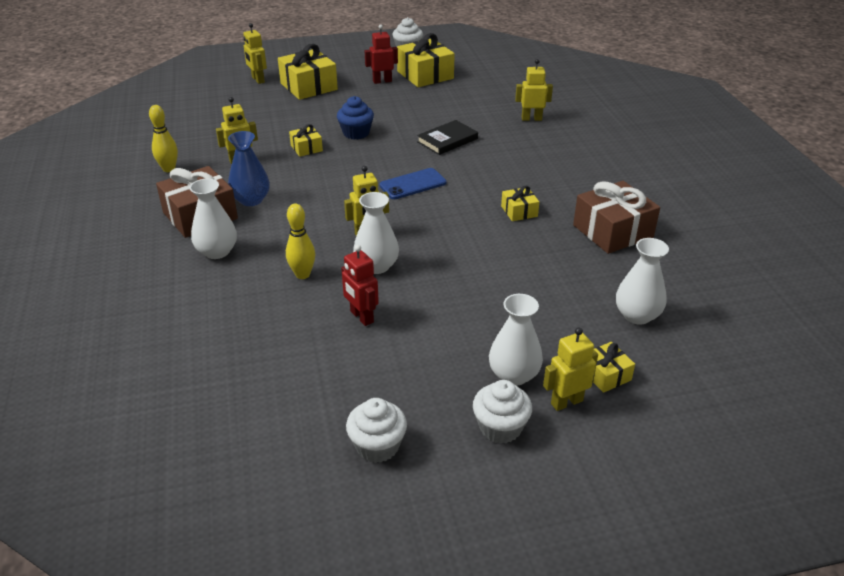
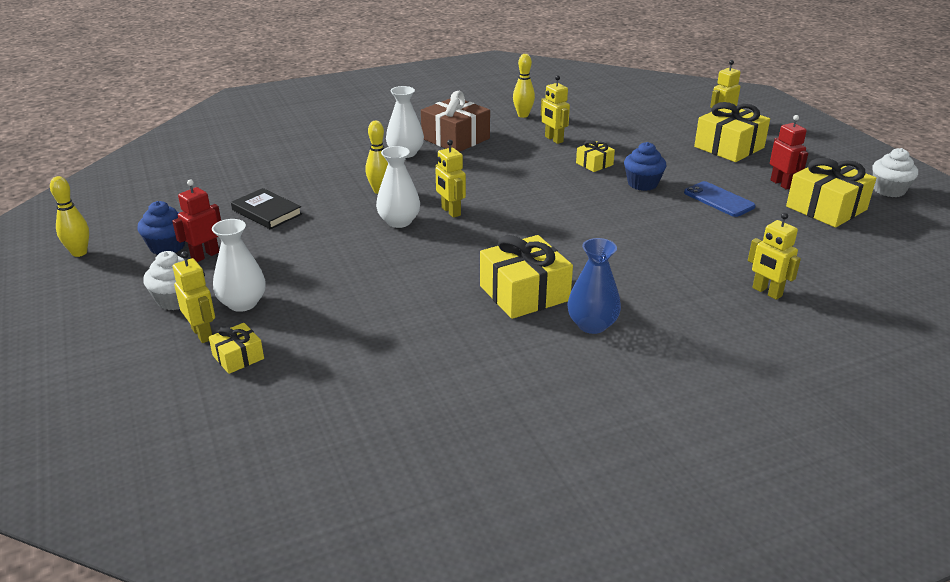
camera: 80 degrees right, 5 degrees down
blue vase [228,131,270,206] -> blue vase moved to [567,238,621,334]
red robot [341,245,379,326] -> red robot moved to [172,180,221,262]
white cupcake [346,398,407,463] -> blue cupcake [137,201,185,255]
blue phone [379,168,446,199] -> blue phone moved to [684,181,756,217]
black book [417,120,478,155] -> black book moved to [231,188,302,229]
yellow gift [501,186,539,221] -> yellow gift [480,235,573,319], size x1.95
yellow robot [515,59,553,121] -> yellow robot turned 150 degrees clockwise [748,213,801,300]
brown gift [573,181,660,254] -> none
white vase [616,238,669,325] -> none
none -> yellow bowling pin [50,176,89,257]

